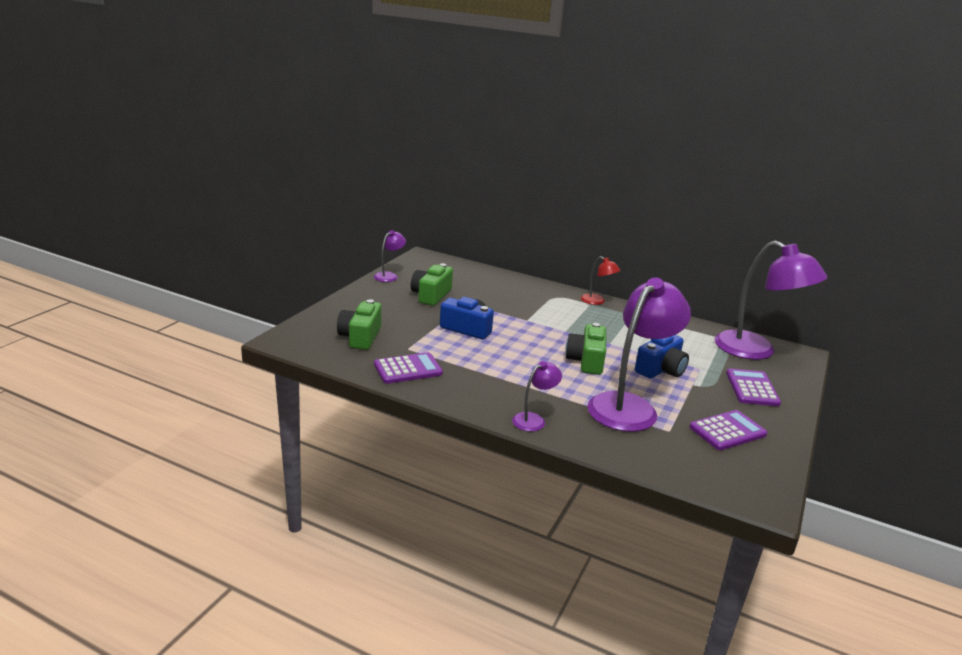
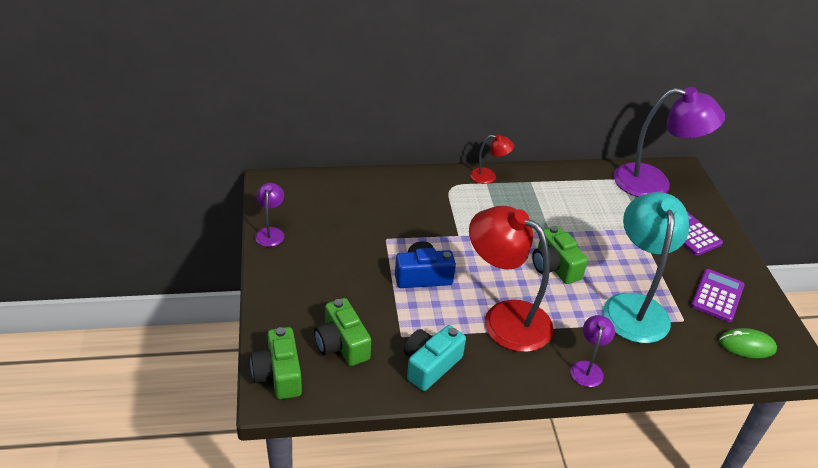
camera: 35 degrees left, 15 degrees up
purple calculator [374,352,443,384] -> turquoise camera [404,325,466,391]
green camera [411,263,453,306] -> green camera moved to [250,327,302,399]
purple lamp [587,277,691,432] -> turquoise lamp [603,192,689,343]
blue camera [635,335,689,379] -> none
none -> red lamp [469,206,553,352]
none -> green mouse [719,328,777,358]

